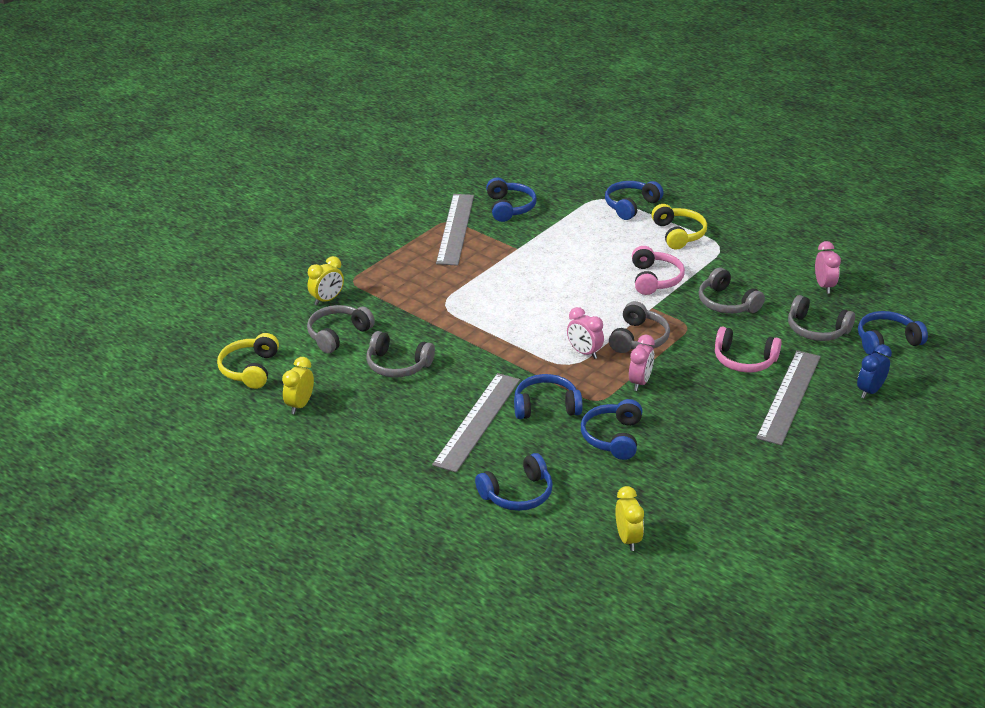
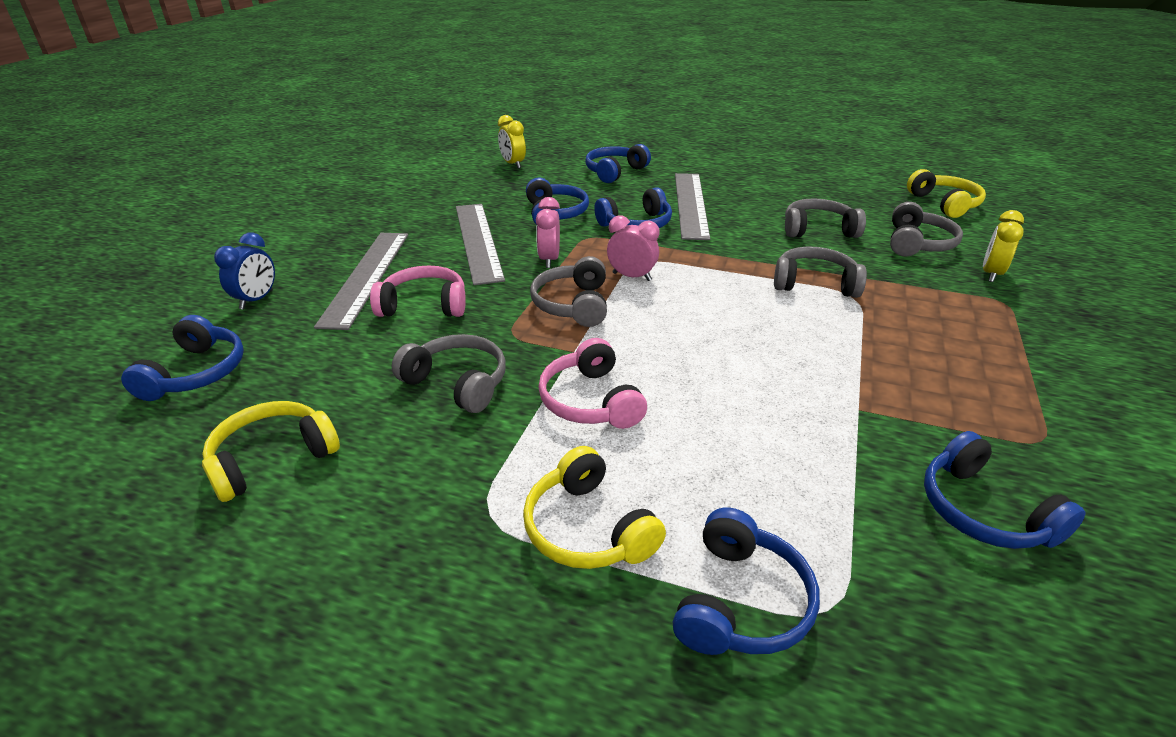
camera: 160 degrees right, 0 degrees up
yellow clock [282,357,314,414] -> none
grey ruler [436,194,474,266] -> grey ruler moved to [456,204,505,285]
grey headphones [788,295,855,341] -> grey headphones moved to [774,246,867,298]
pink clock [815,241,841,294] -> yellow headphones [202,401,340,502]
blue headphones [858,311,928,355] -> blue headphones turned 45 degrees counterclockwise [121,315,244,401]

